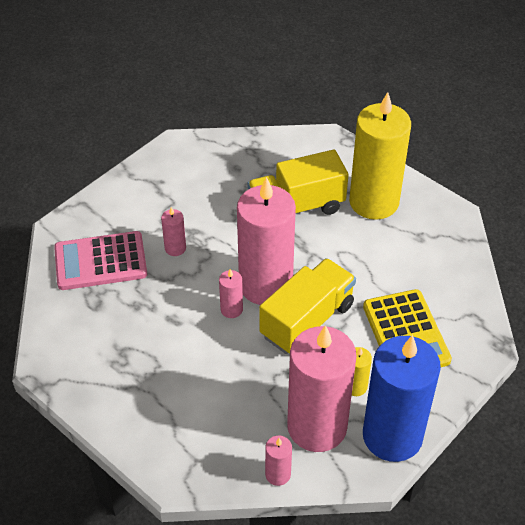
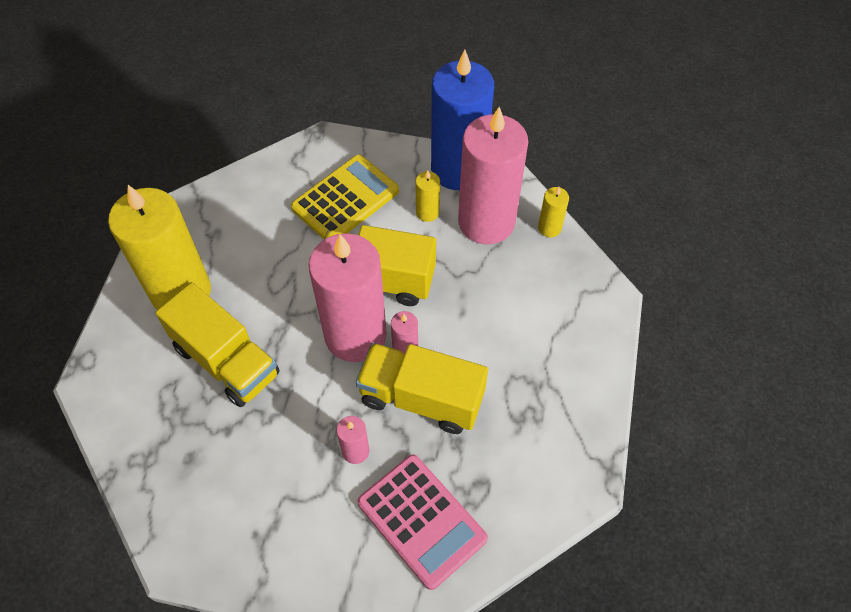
camera: 120 degrees left, 10 degrees up
pink candle [265,435,292,486] -> yellow candle [538,187,569,237]
none -> yellow truck [356,343,488,434]

